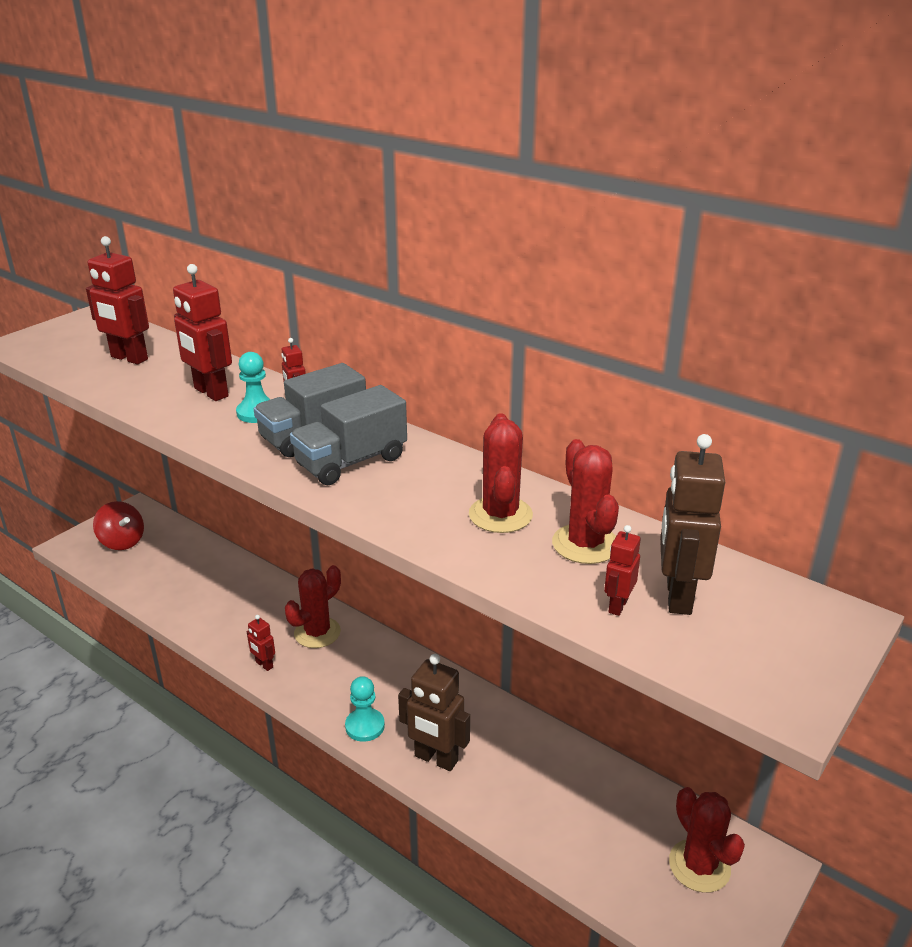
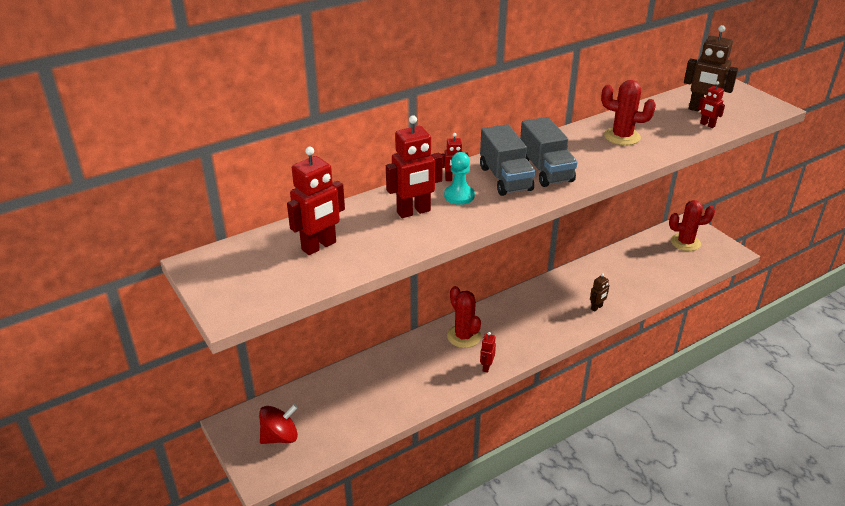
camera: 70 degrees left, 5 degrees up
red robot [247,615,275,671] -> red robot turned 135 degrees clockwise [480,332,496,373]
turquoise pawn [345,676,385,742] -> none
brown robot [398,654,470,771] -> brown robot [590,273,609,312], size x0.52
red cactus [552,439,619,564] -> none

